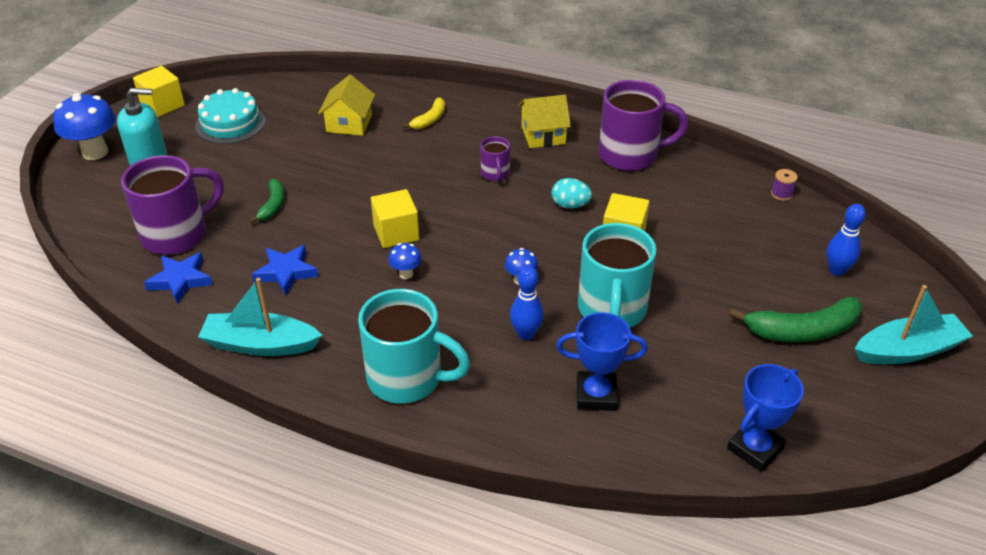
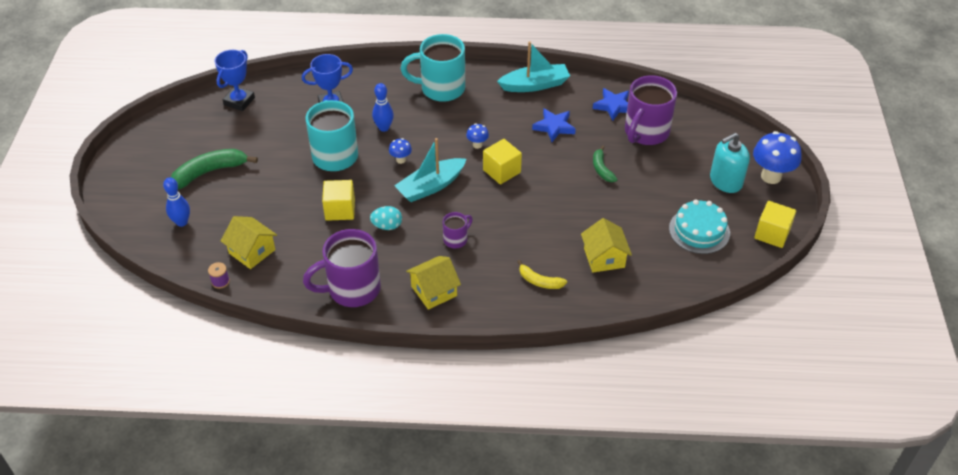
camera: 160 degrees right, 5 degrees up
yellow banana [402,98,445,129] -> yellow banana turned 75 degrees counterclockwise [517,260,567,289]
purple mug [481,136,510,181] -> purple mug turned 75 degrees clockwise [443,212,473,248]
turquoise boat [855,285,973,364] -> turquoise boat moved to [394,138,466,202]
none -> yellow house [221,216,277,269]

